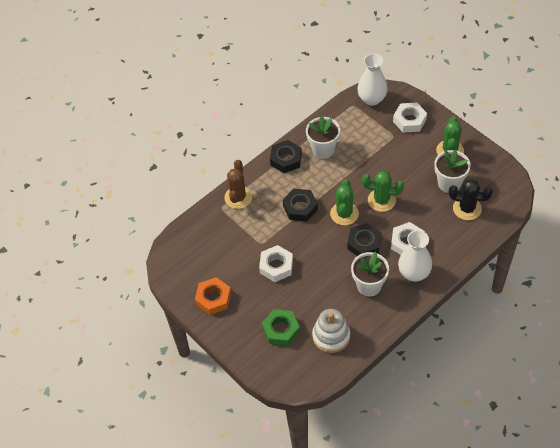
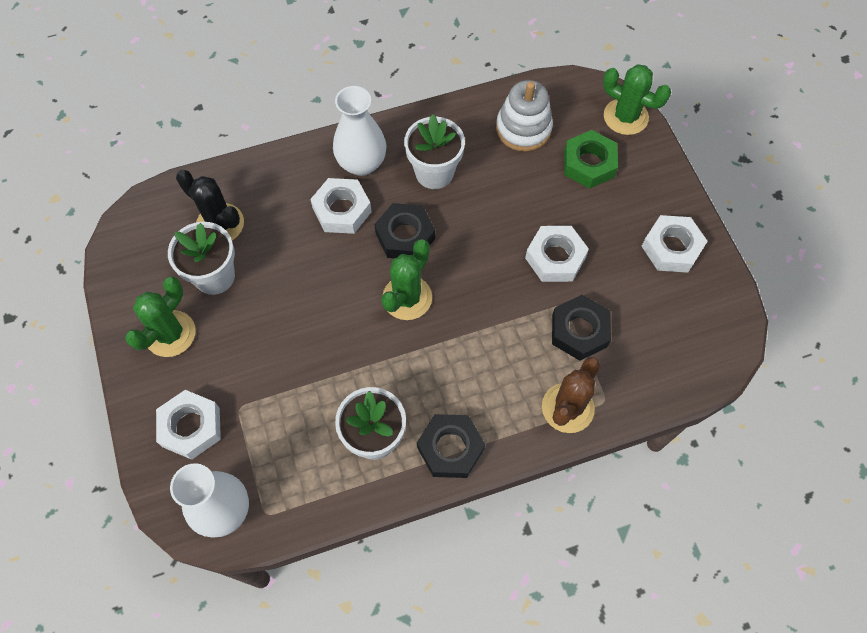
camera: 160 degrees left, 10 degrees up
orange nut [195,277,231,315] -> white nut [642,215,708,273]
black nut [283,189,318,222] -> black nut moved to [552,295,611,361]
green cactus [362,171,404,212] -> green cactus moved to [603,64,671,135]

